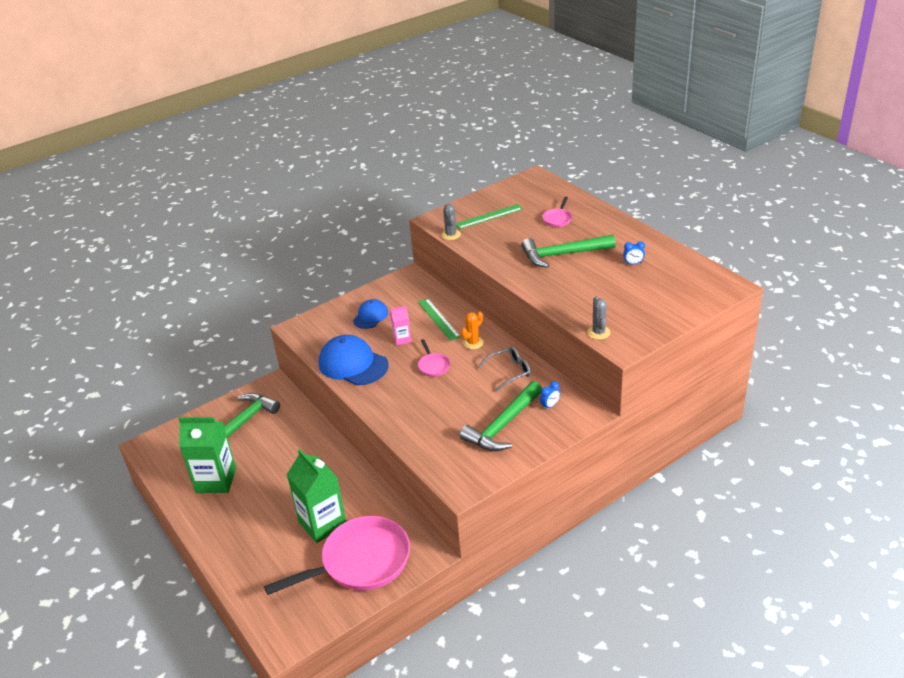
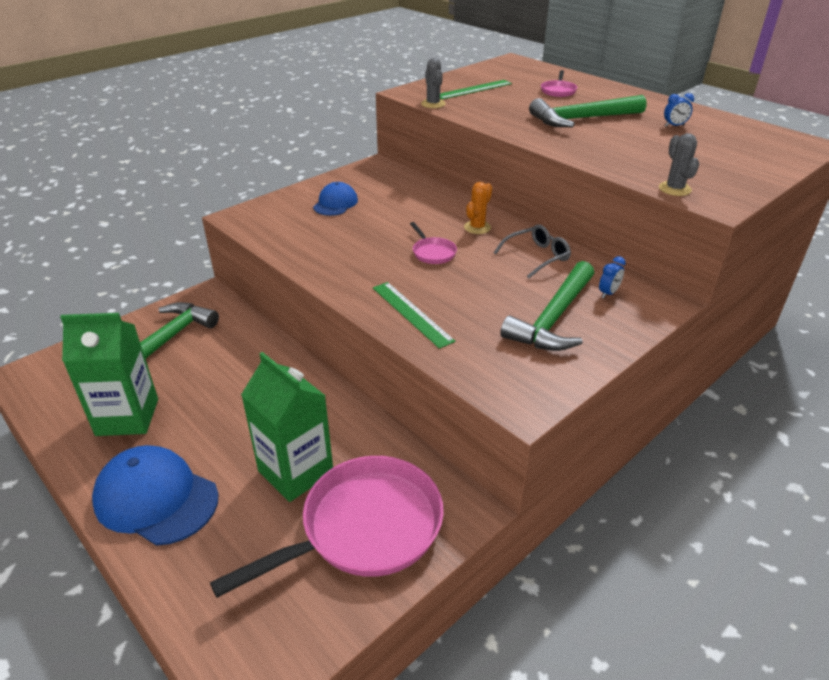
camera: 10 degrees left, 0 degrees up
blue cap [319,335,388,385] -> blue cap moved to [92,445,218,546]
pink carton [390,306,411,345] -> none
green ruler [418,298,461,341] -> green ruler moved to [373,282,455,349]

